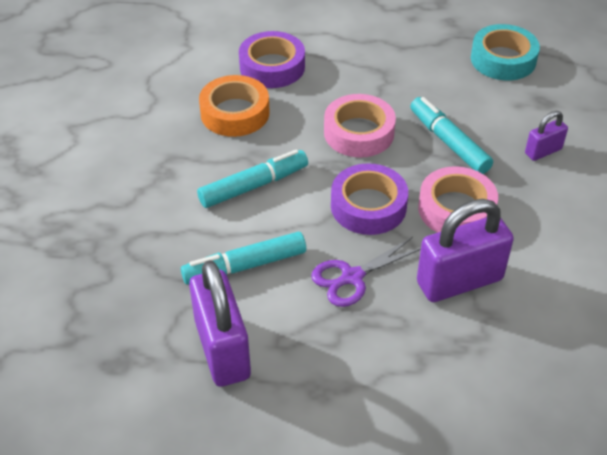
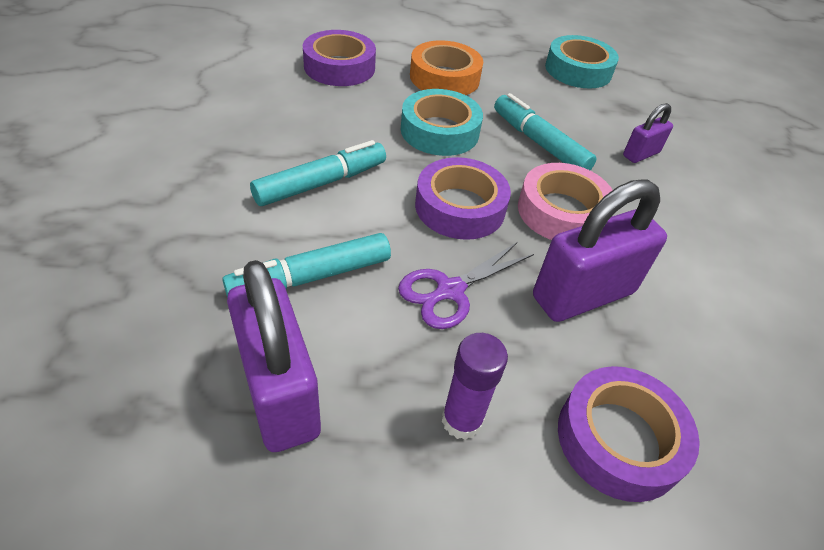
camera: 10 degrees left, 0 degrees up
orange tape [199,75,270,137] -> orange tape moved to [410,40,483,95]
pink tape [324,94,396,157] -> turquoise tape [401,89,483,156]
none -> purple glue stick [442,333,508,440]
none -> purple tape [558,366,700,502]

